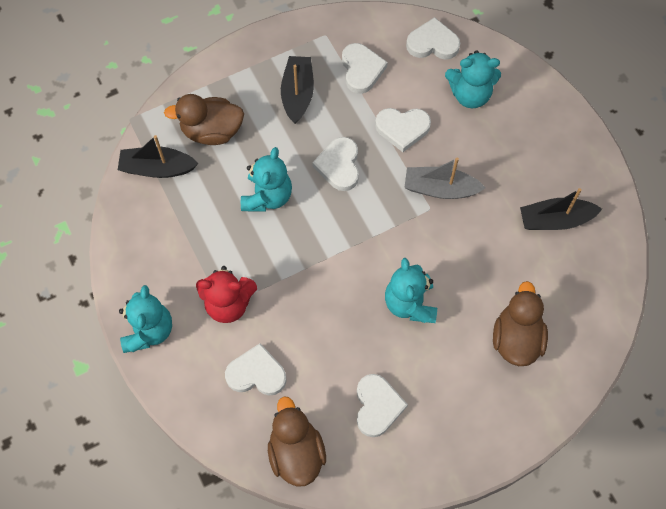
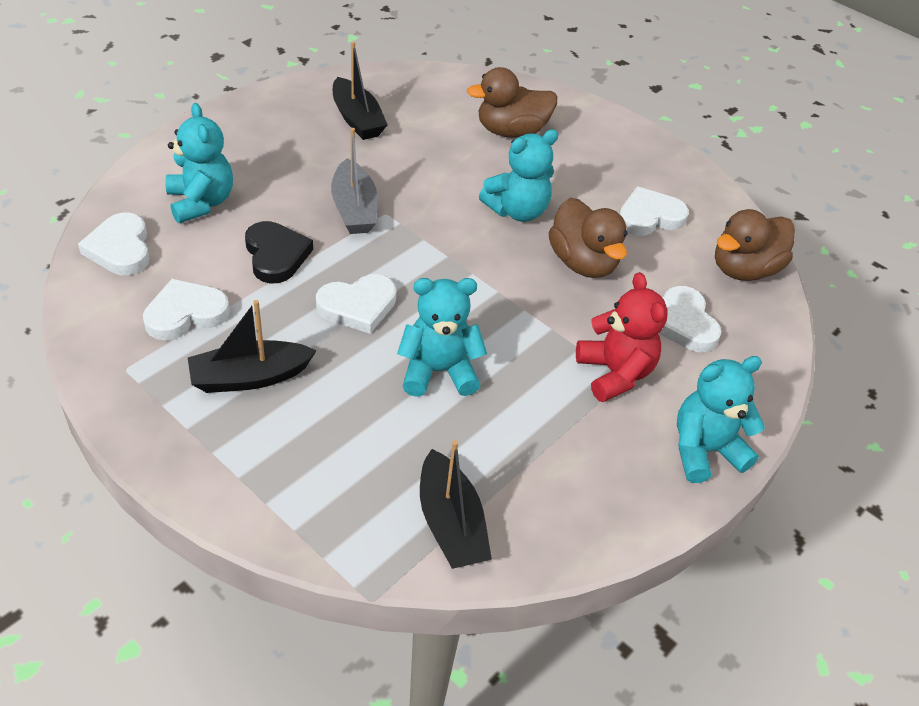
camera: 115 degrees left, 20 degrees down
brown duck [164,94,244,145] -> brown duck moved to [549,198,628,278]
white heart [375,108,431,152] -> black heart [245,221,313,284]

